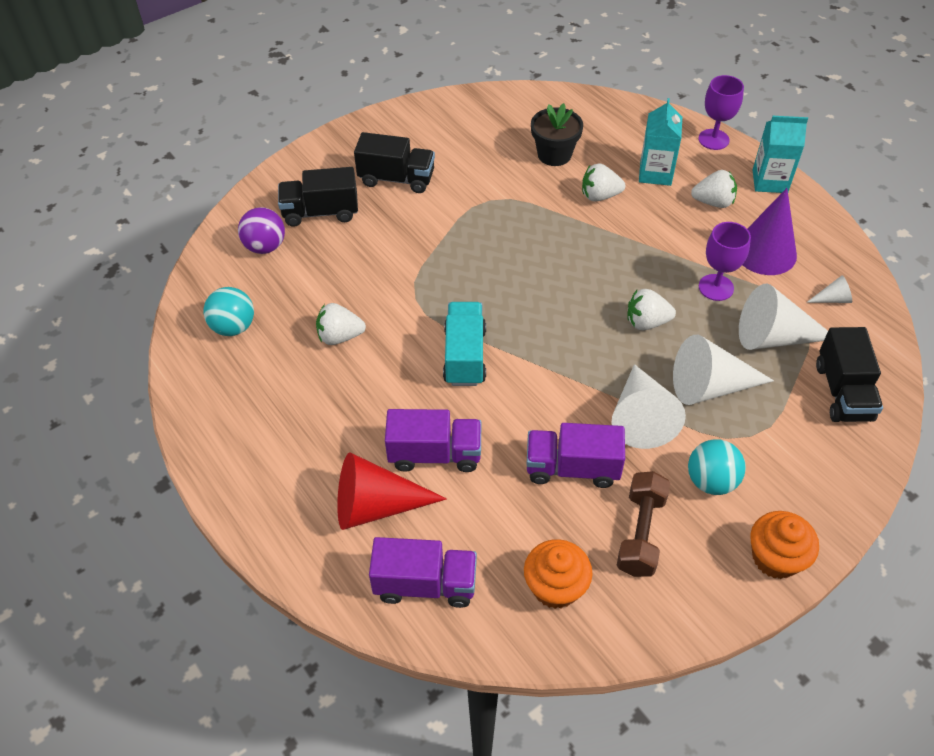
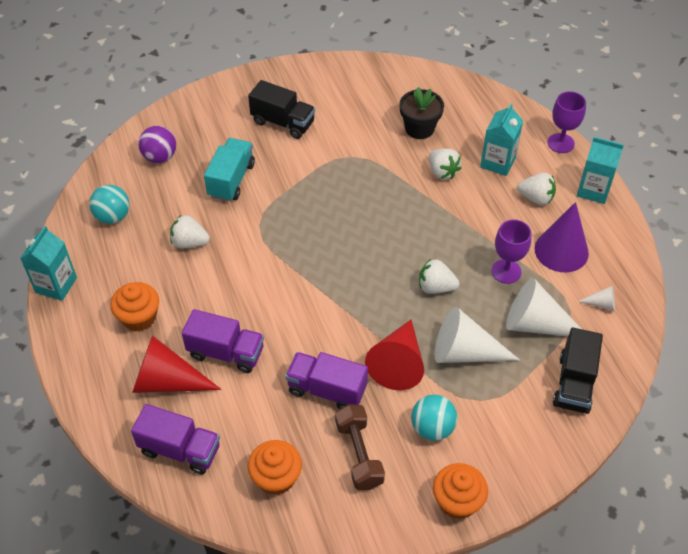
camera: 15 degrees right, 0 degrees up
black truck [278,167,358,227] -> none
turquoise truck [443,302,486,386] -> turquoise truck moved to [204,138,255,202]
white strawberry [582,163,625,202] -> white strawberry turned 135 degrees counterclockwise [429,149,461,180]
white cone [612,364,686,449] -> red cone [365,320,424,390]
brown dumbbell [617,471,670,577] -> brown dumbbell turned 45 degrees counterclockwise [335,404,385,490]
none -> turquoise carton [20,226,77,301]
none -> orange cupcake [111,282,159,331]

